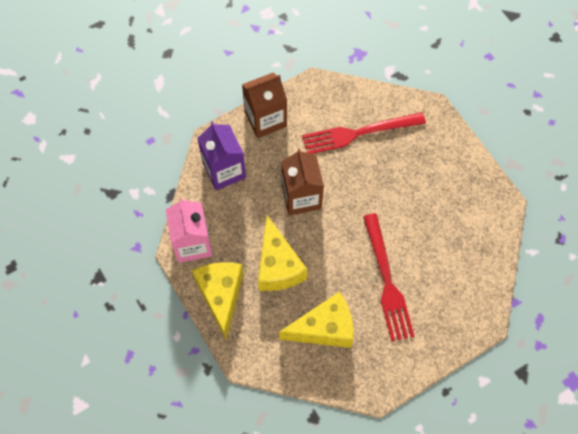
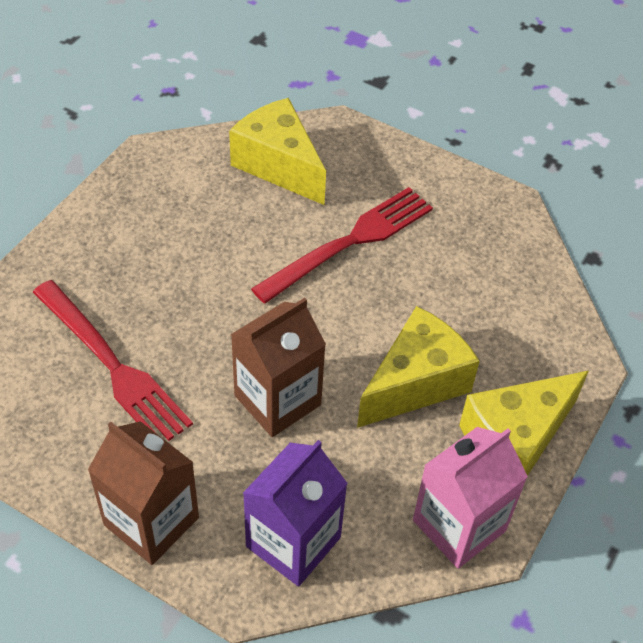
camera: 120 degrees left, 15 degrees down
yellow cheese [279,291,353,348] -> yellow cheese moved to [229,98,326,205]

